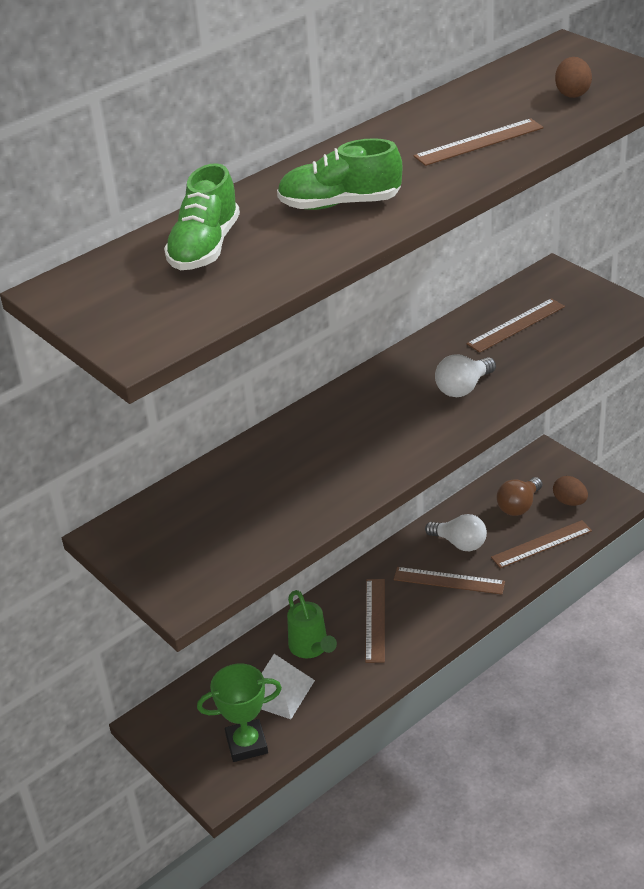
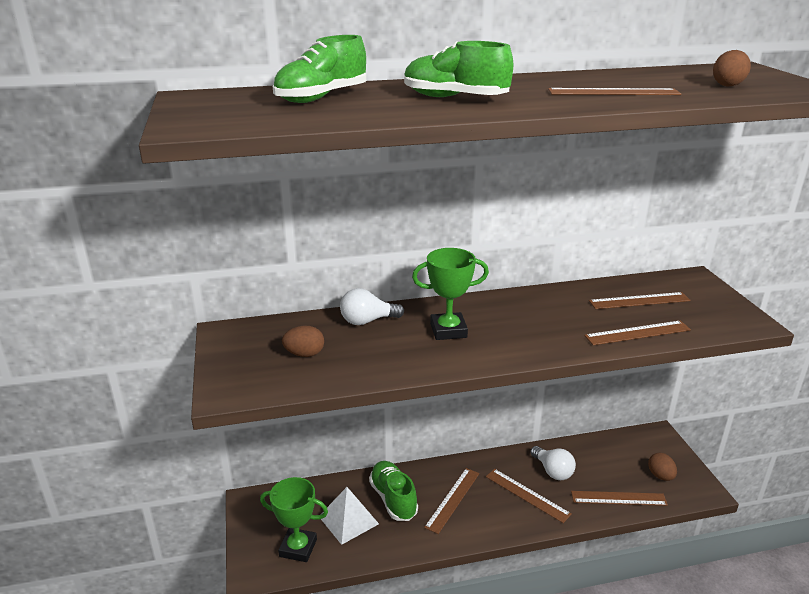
camera: 25 degrees right, 10 degrees down
green watering can [287,590,337,658] -> green shoe [369,461,418,521]
white light bulb [435,354,496,397] -> white light bulb moved to [340,288,404,325]
brown light bulb [497,477,542,516] -> none
none -> brown egg [282,326,324,357]
none -> green trophy [412,248,489,340]
none -> brown ruler [584,321,691,345]

